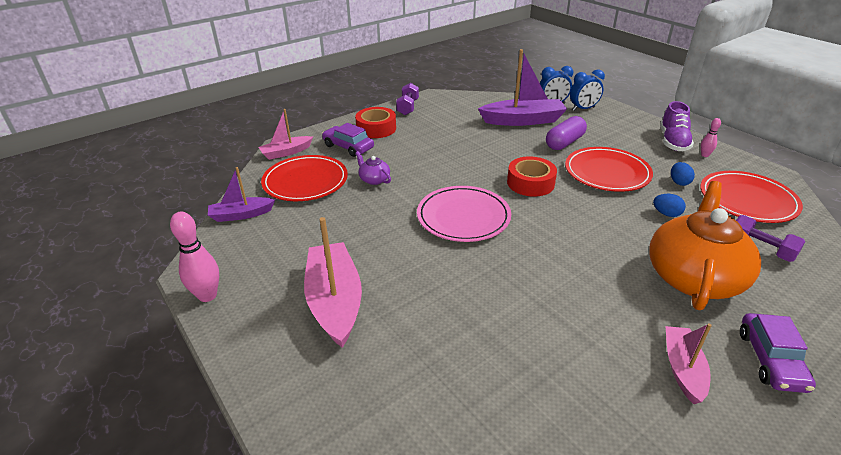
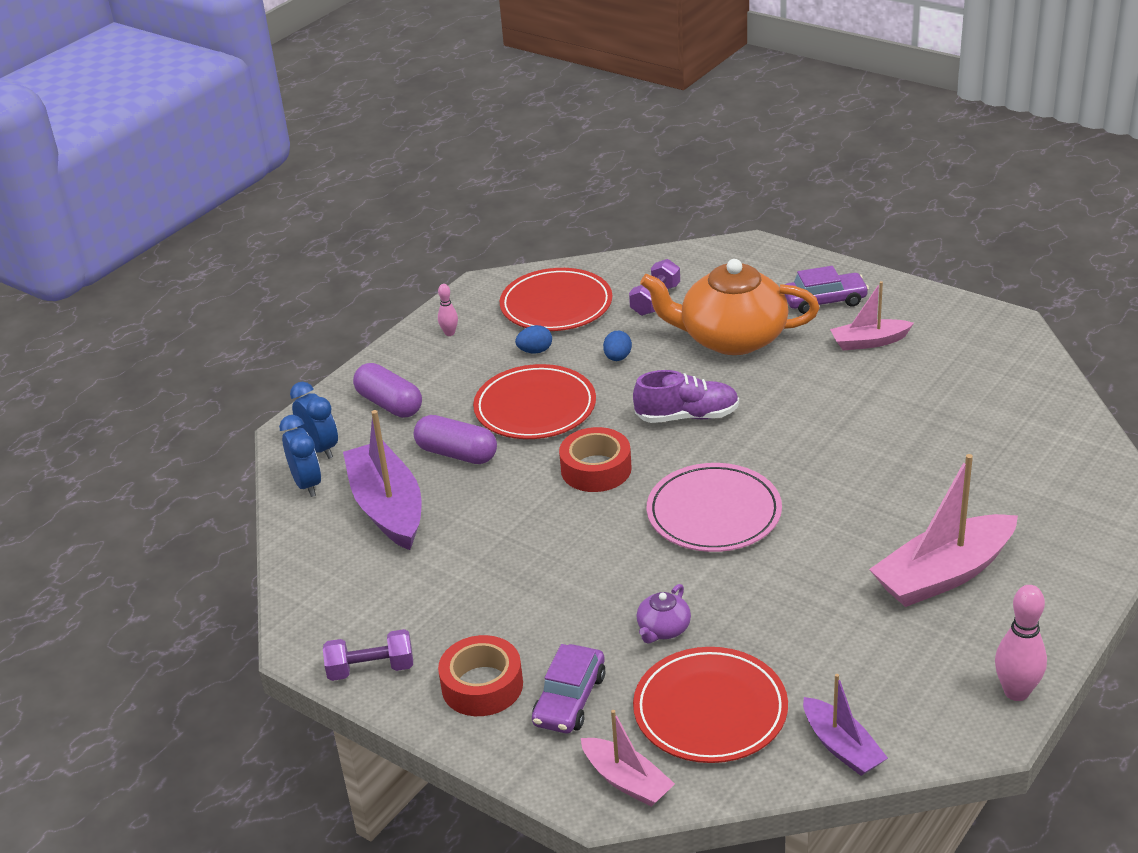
camera: 105 degrees left, 0 degrees up
purple shoe [660,101,694,151] -> purple shoe moved to [633,370,739,423]
none -> purple capsule [353,363,422,418]

